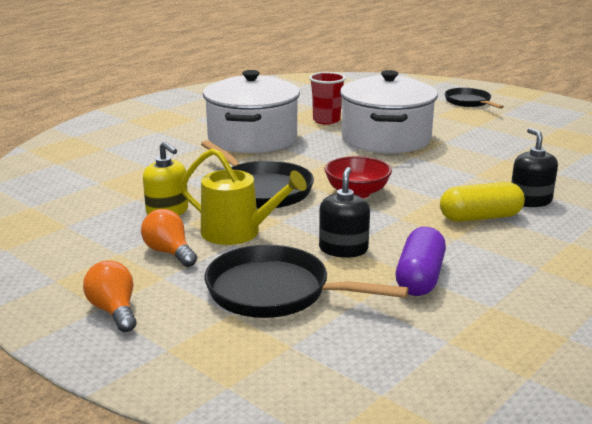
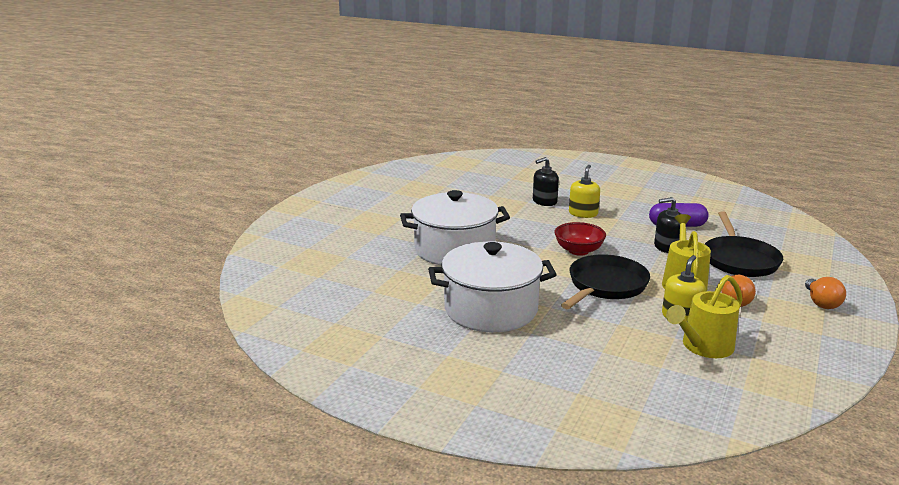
camera: 105 degrees left, 0 degrees up
orange light bulb [83,260,137,332] -> orange light bulb turned 45 degrees counterclockwise [805,277,846,309]
red cup [309,72,346,125] -> none
yellow capsule [440,182,525,222] -> yellow soap dispenser [569,165,600,218]
black pan [445,88,504,109] -> none
none -> yellow watering can [666,275,743,358]

